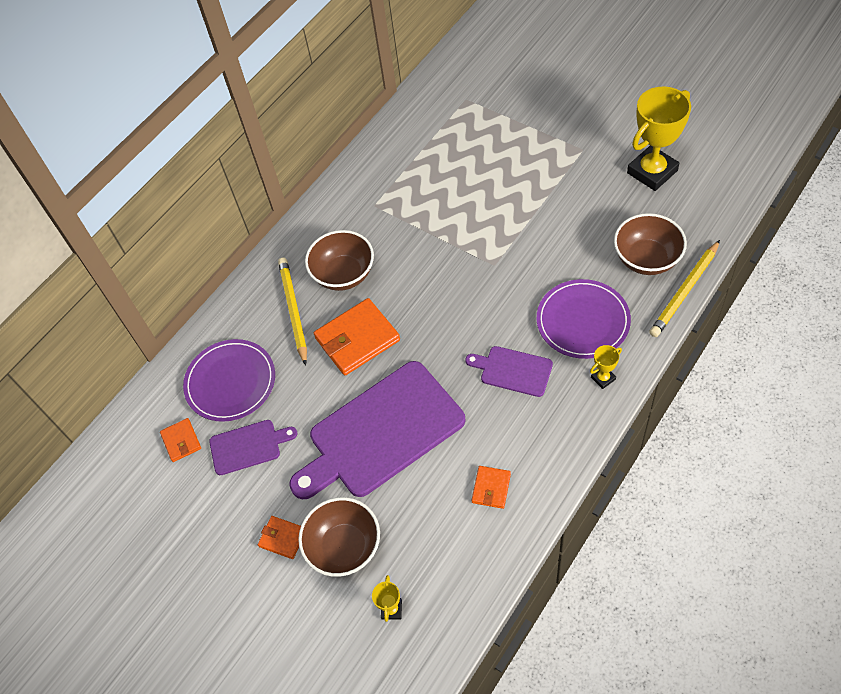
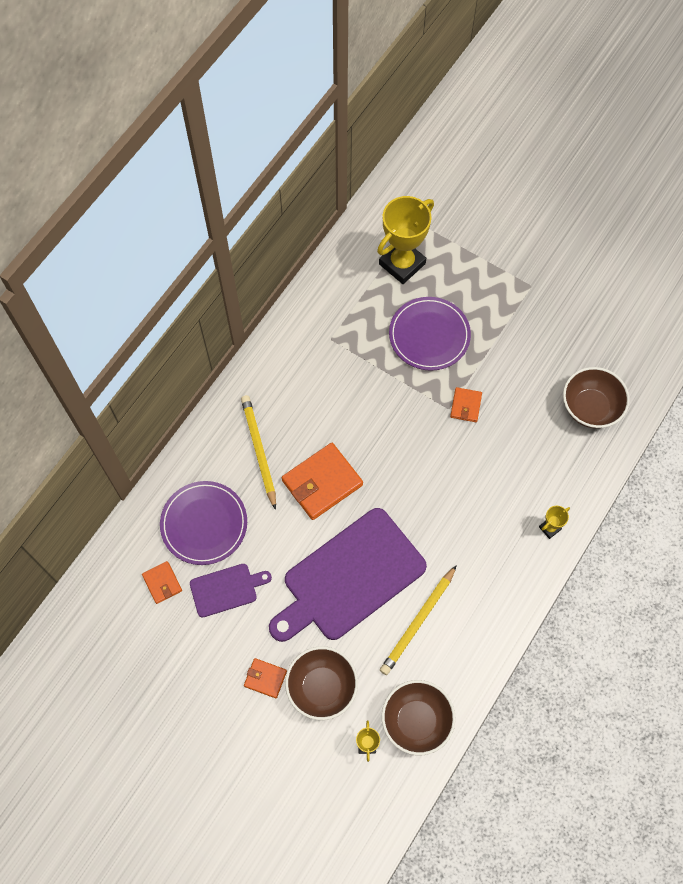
camera: 10 degrees left, 10 degrees up
brown bowl [305,230,374,291] -> brown bowl moved to [382,680,456,755]
purple cutting board [465,346,553,397] -> none
orange wallet [472,466,511,509] -> orange wallet moved to [450,387,482,422]
purple plate [537,279,631,359] -> purple plate moved to [389,297,471,371]
yellow trophy [627,87,691,191] -> yellow trophy moved to [377,196,434,284]
yellow pencil [649,240,720,337] -> yellow pencil moved to [380,565,457,675]

